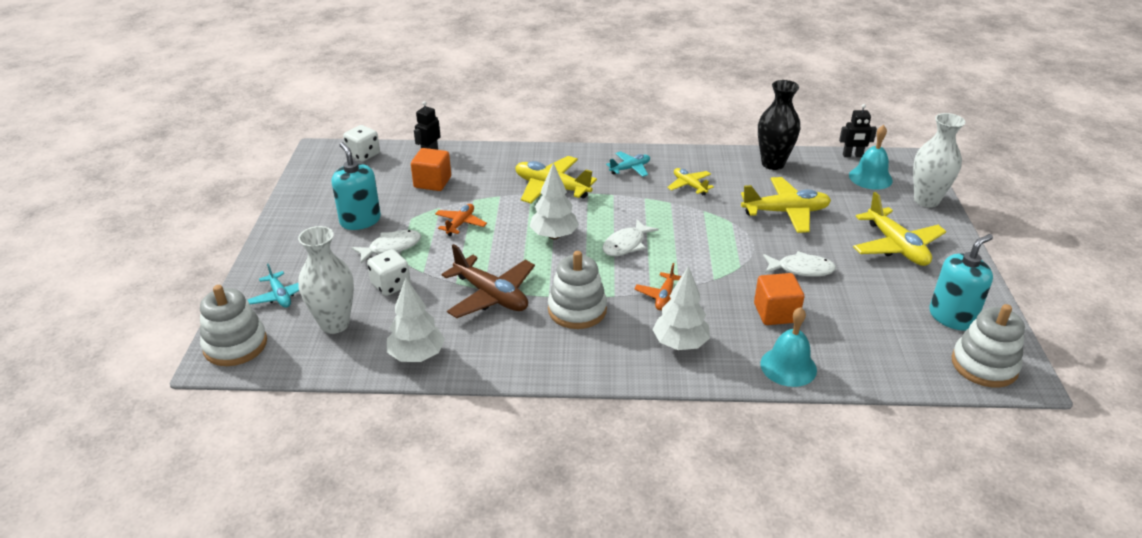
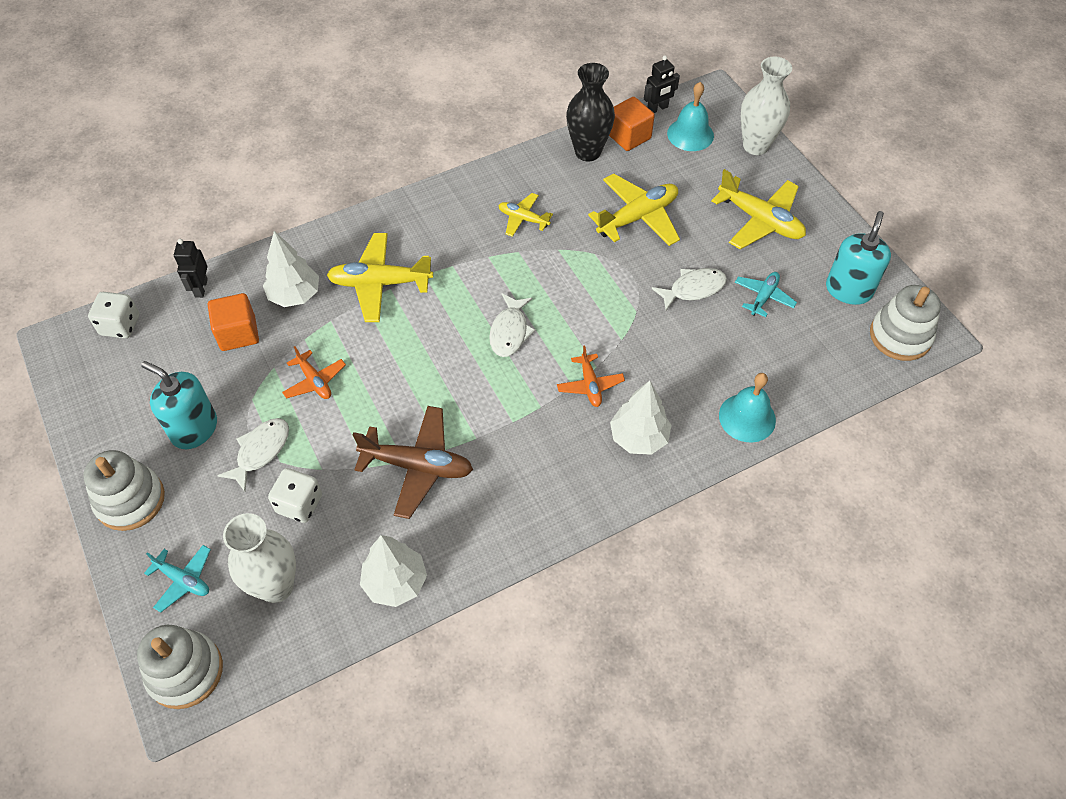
camera: 30 degrees left, 20 degrees up
orange plane [435,204,487,236] -> orange plane turned 150 degrees clockwise [282,346,346,399]
white tree [529,163,579,239] -> white tree moved to [263,231,319,307]
white stacking toy [548,251,607,329] -> white stacking toy moved to [84,450,165,531]
turquoise plane [606,151,650,177] -> turquoise plane moved to [735,272,797,317]
orange cube [754,273,804,325] -> orange cube moved to [609,97,655,151]

